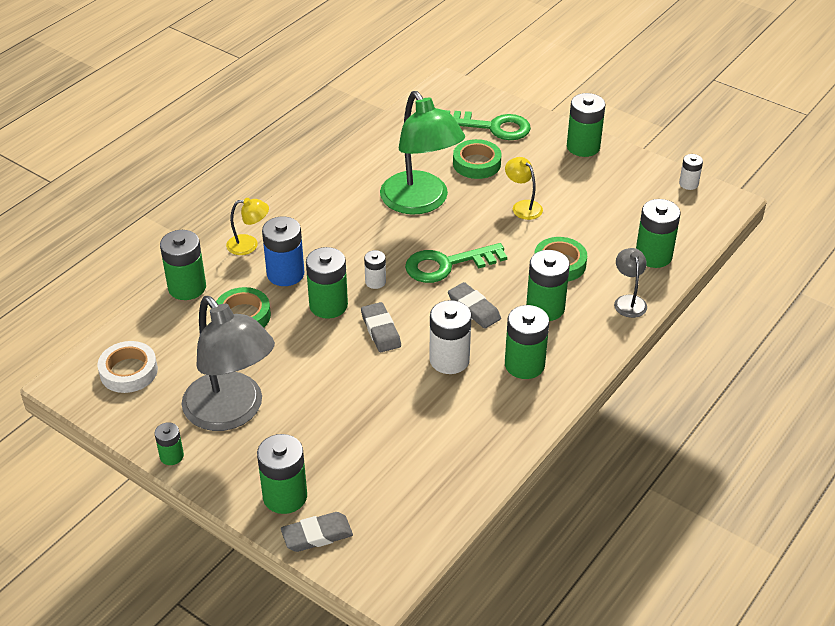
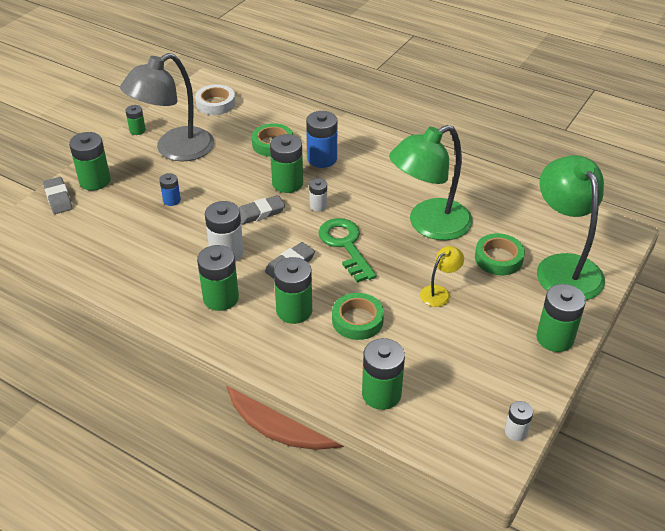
camera: 85 degrees right, 0 degrees up
green battery [160,230,206,300] -> none
yellow lamp [226,198,269,255] -> none
green key [444,110,531,140] -> green lamp [537,155,605,300]
grey lamp [614,248,647,318] -> none
none -> blue battery [159,173,181,206]

